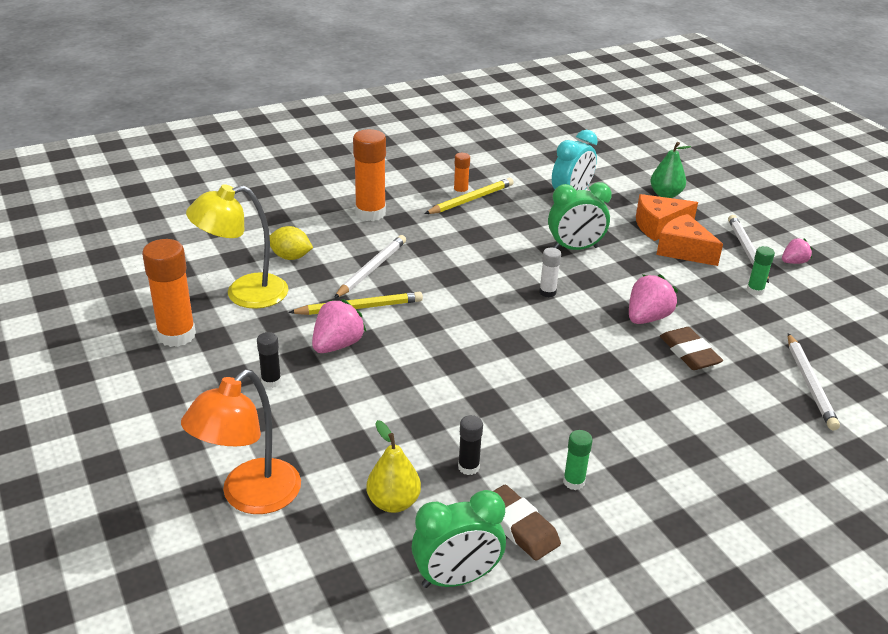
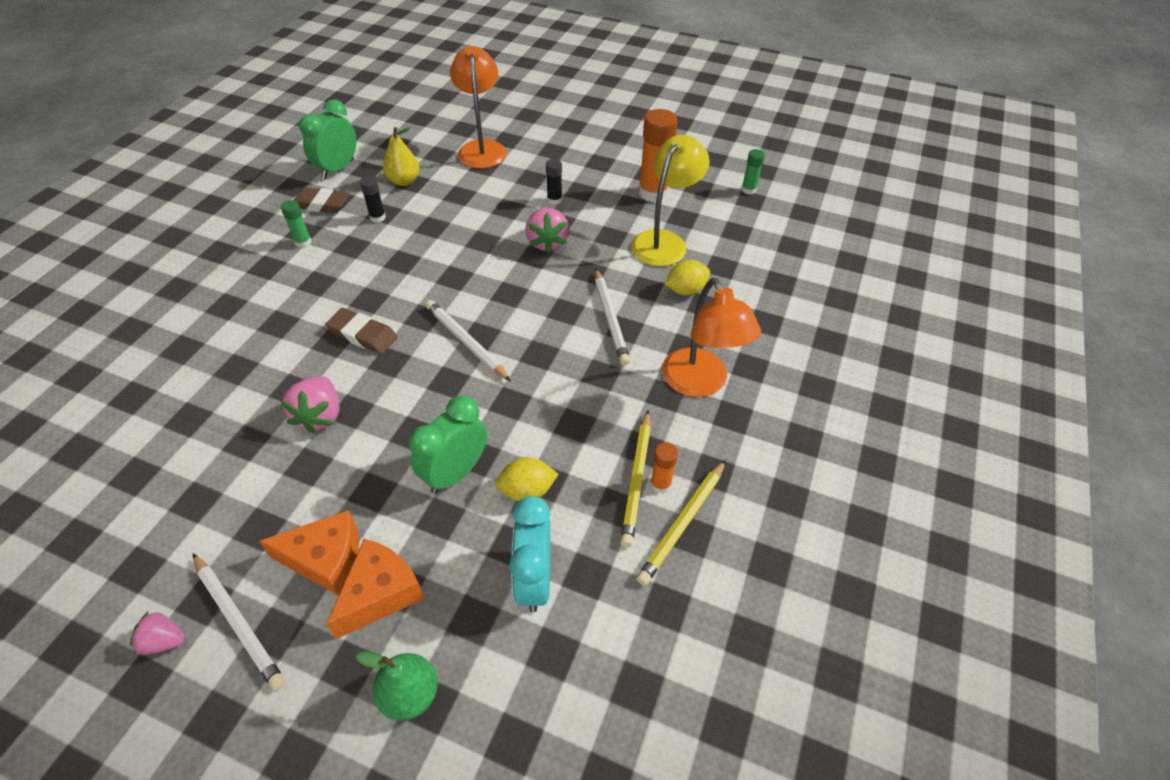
camera: 140 degrees right, 15 degrees up
yellow pencil [288,292,423,315] -> yellow pencil moved to [636,460,726,585]
orange glue stick [353,129,386,221] -> orange lamp [663,278,761,397]
white glue stick [539,248,561,297] -> none
brown eraser [660,327,723,370] -> brown eraser moved to [325,308,398,354]
green glue stick [747,246,775,295] -> green glue stick moved to [741,149,765,194]
pink strawberry [782,238,812,264] -> pink strawberry turned 75 degrees clockwise [130,611,185,655]
white pencil [788,333,840,431] -> white pencil moved to [426,300,511,381]
none -> yellow lemon [495,457,559,501]

